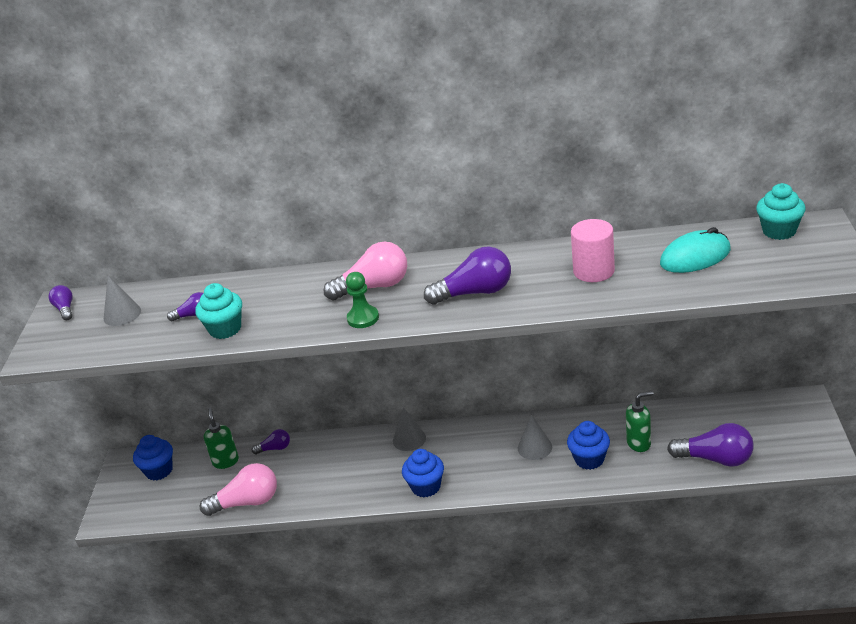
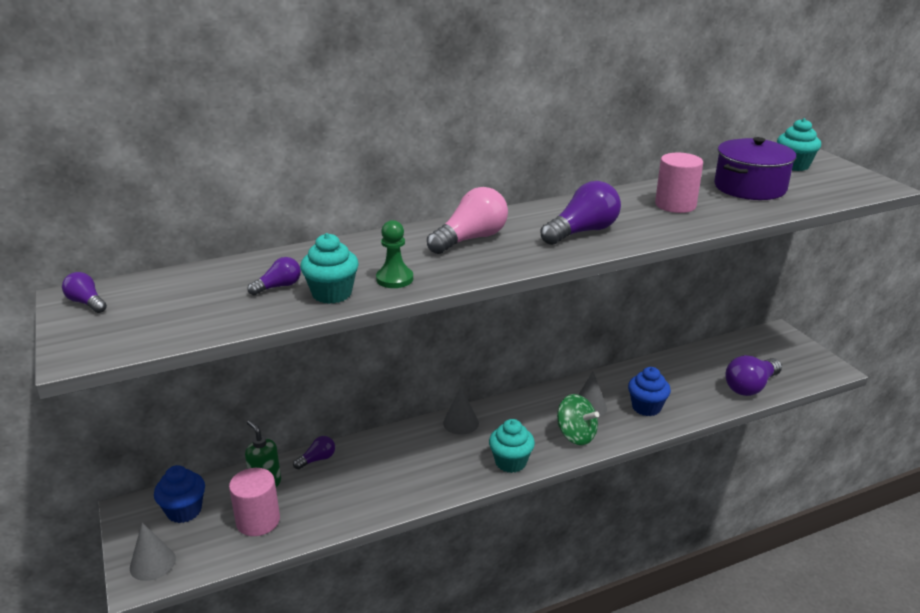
camera: 30 degrees left, 5 degrees down
grey cone [104,276,141,326] -> grey cone moved to [130,523,176,581]
pink light bulb [200,463,277,516] -> none
green pawn [346,272,379,328] -> green pawn moved to [376,220,413,288]
blue cupcake [402,449,444,498] -> turquoise cupcake [489,419,535,473]
green soap dispenser [626,391,653,452] -> none
turquoise mouse [660,227,731,273] -> purple pot [714,137,796,200]
purple light bulb [667,423,754,467] -> purple light bulb turned 150 degrees clockwise [725,355,782,396]
none -> pink cylinder [229,468,280,536]
none -> green spinning top [557,394,599,445]

